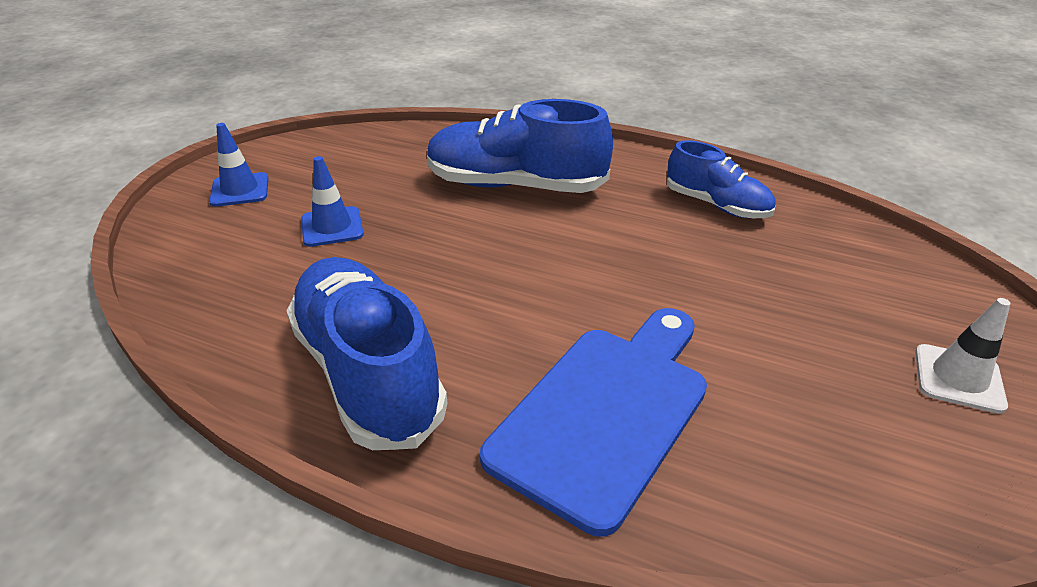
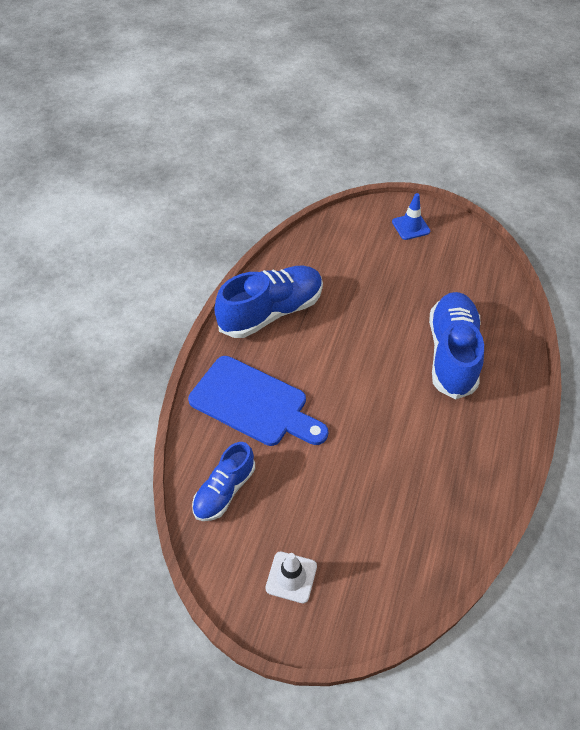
camera: 85 degrees right, 15 degrees up
blue traffic cone [301,156,364,247] -> none
blue shoe [667,140,776,218] -> blue shoe moved to [192,442,255,521]

